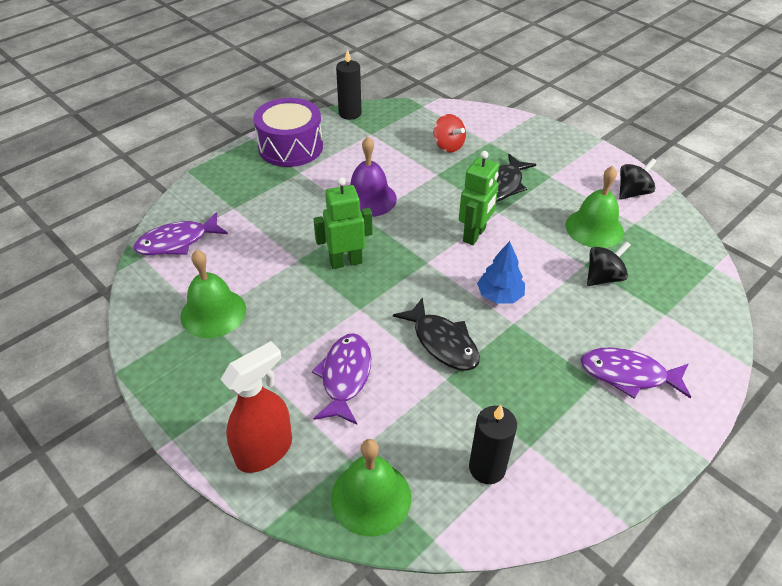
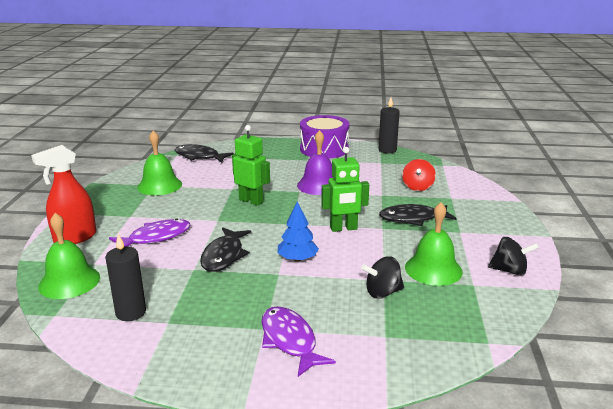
camera: 50 degrees right, 20 degrees down
purple fish [133,212,228,255] -> black fish [175,144,234,163]
red spray bottle [220,341,292,473] -> red spray bottle turned 135 degrees clockwise [31,145,96,244]
black spinning top [587,241,631,286] -> black spinning top turned 150 degrees clockwise [361,256,404,299]

